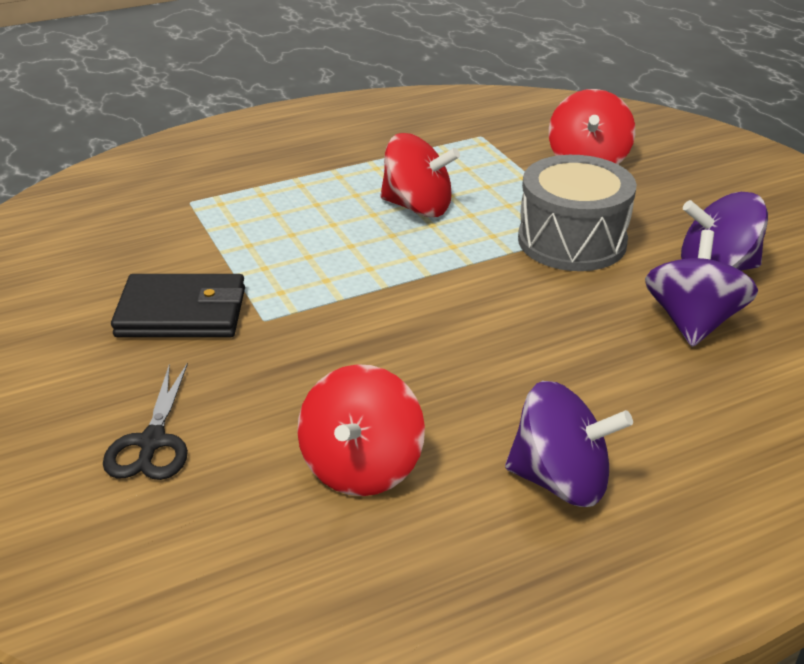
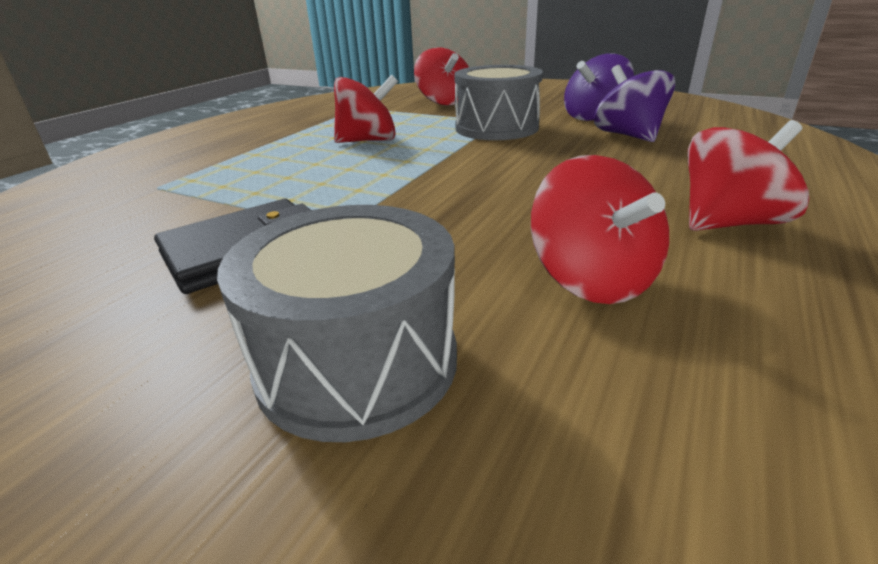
camera: 35 degrees left, 5 degrees down
black scissors [103,362,188,480] -> grey drum [217,205,457,442]
purple spinning top [505,381,633,507] -> red spinning top [688,120,809,231]

